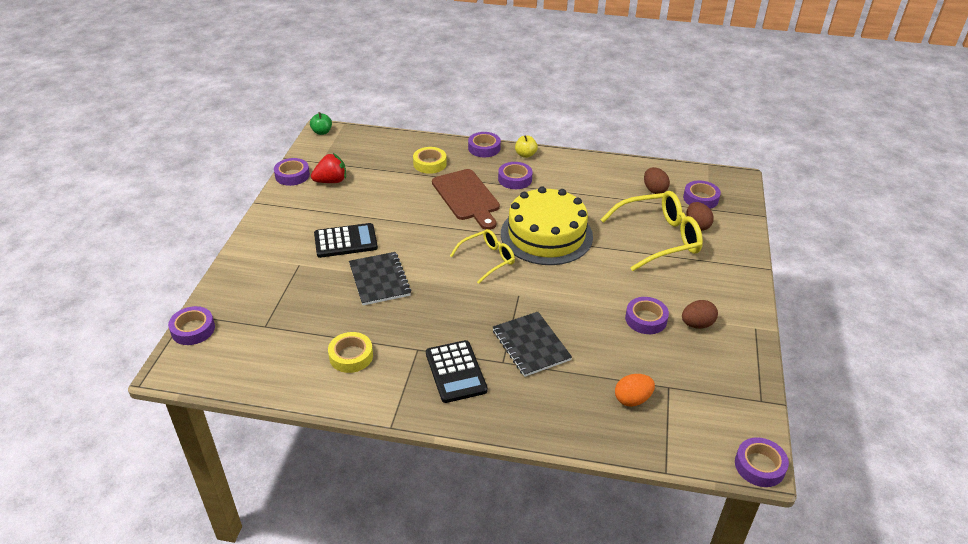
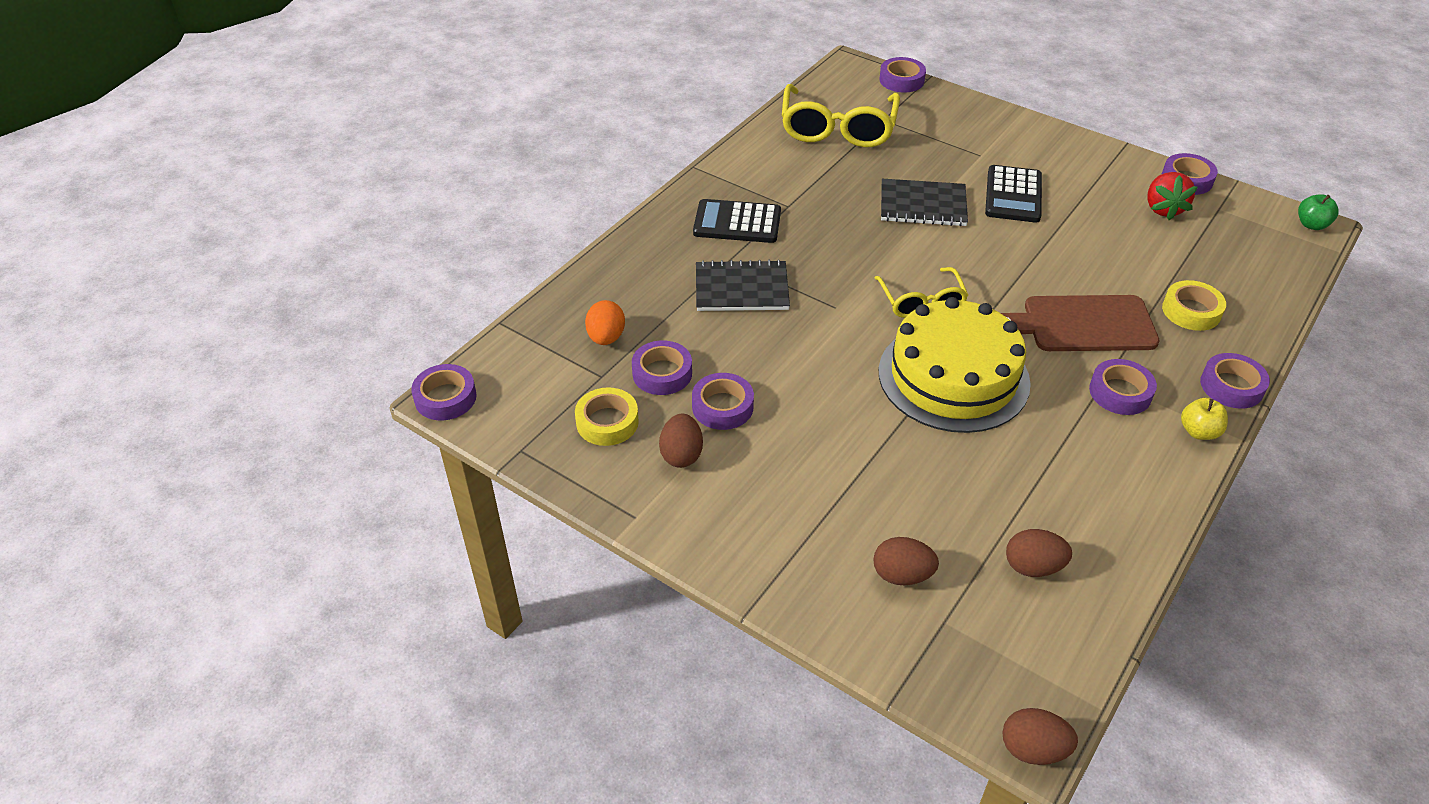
camera: 115 degrees right, 5 degrees up
yellow tape [328,332,373,373] -> yellow tape moved to [575,387,639,446]
yellow glasses [601,191,703,271] -> yellow glasses moved to [782,84,900,147]
purple tape [683,180,721,209] -> purple tape moved to [632,340,692,395]
none -> brown egg [1002,708,1078,765]

